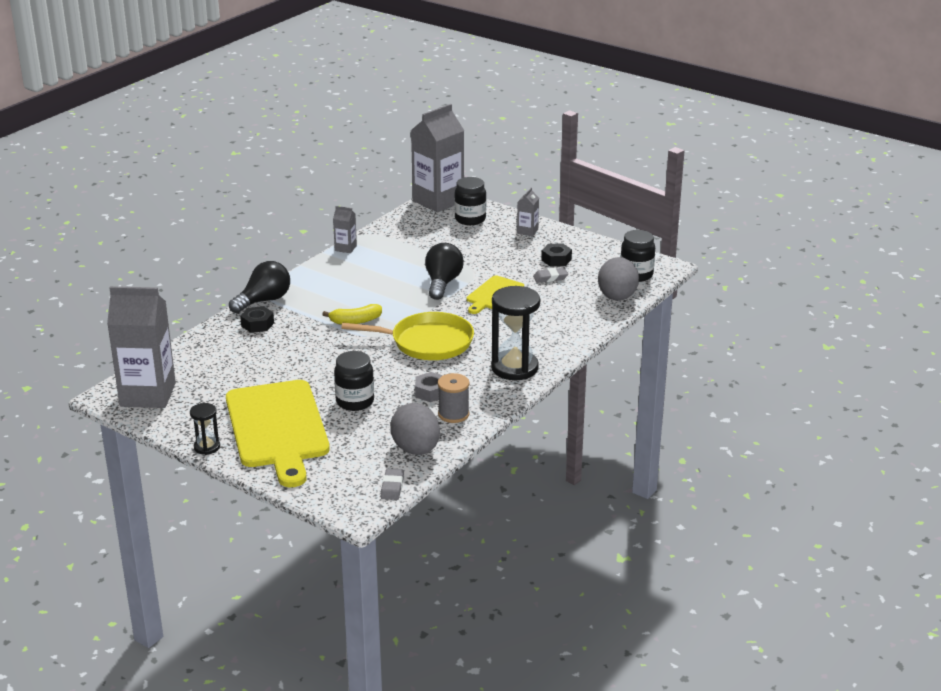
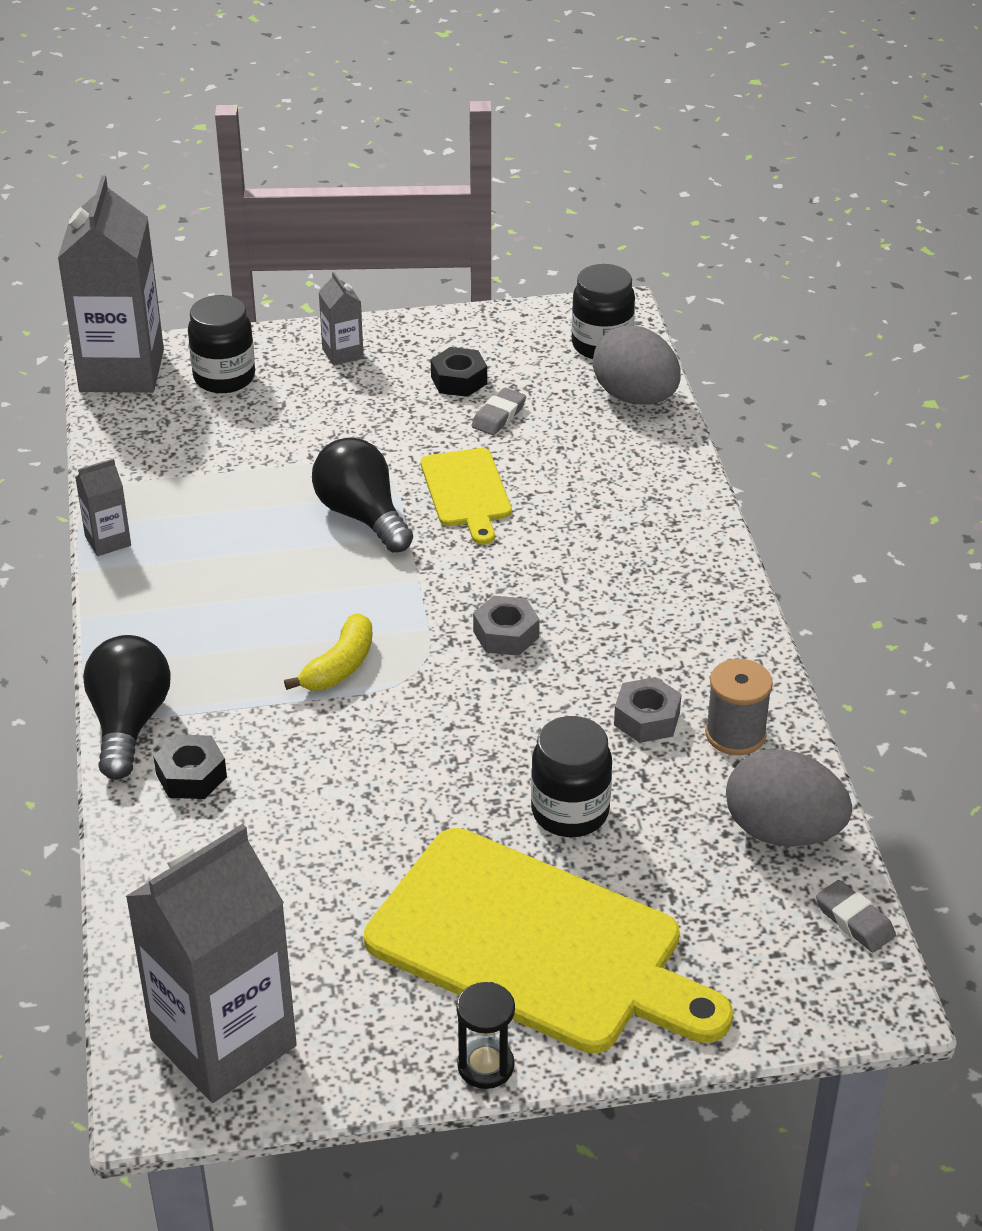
camera: 45 degrees left, 10 degrees up
yellow pan [341,312,474,360] -> grey nut [473,596,540,656]
black hourglass [491,286,540,380] -> none

